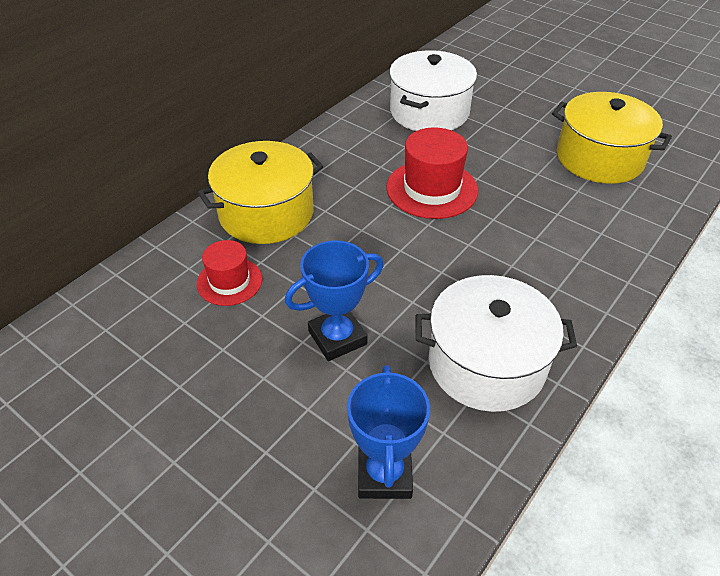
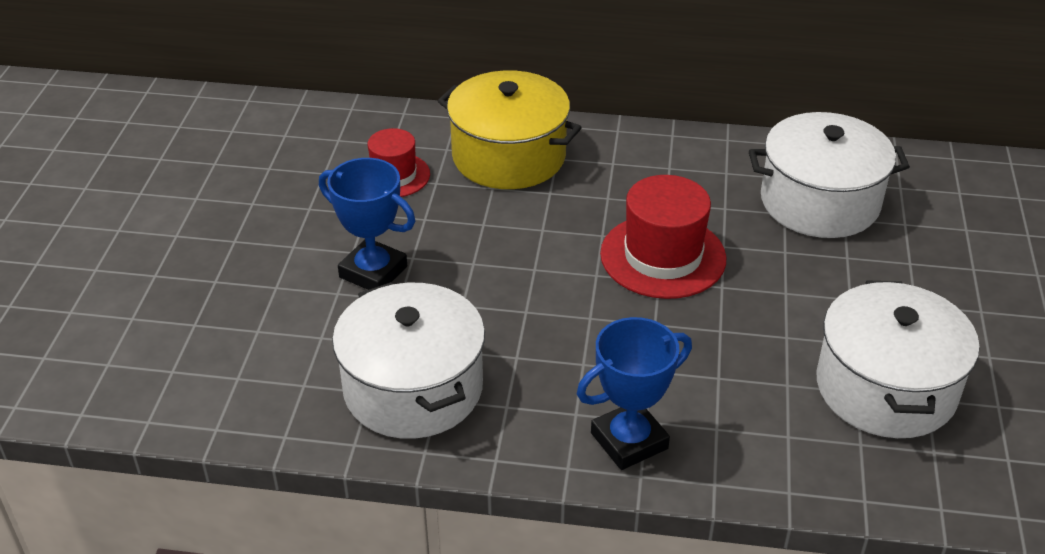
camera: 60 degrees right, 5 degrees down
blue trophy [347,365,430,499] -> blue trophy moved to [577,317,692,470]
yellow pot [552,92,672,184] -> white pot [816,280,980,438]

